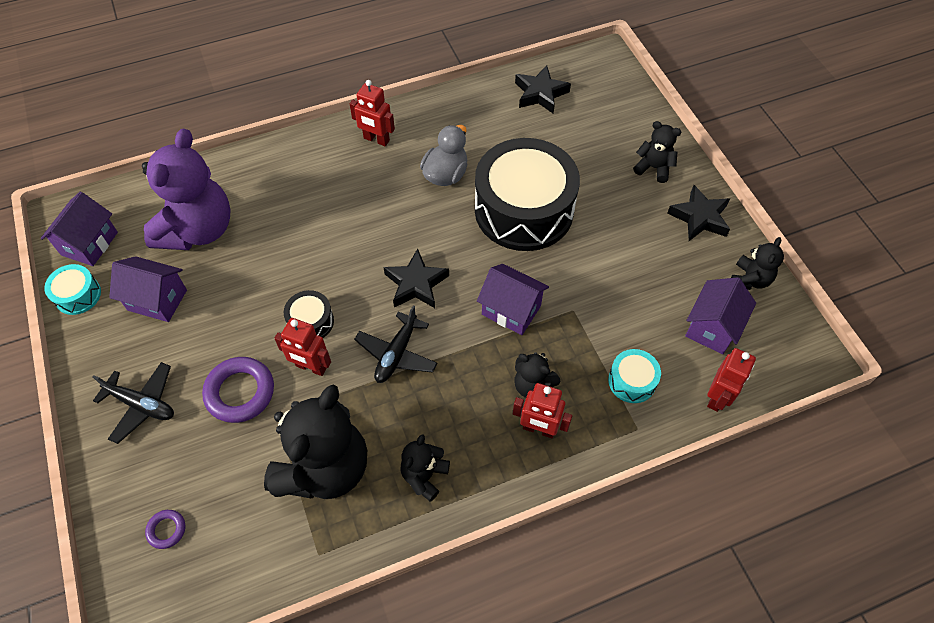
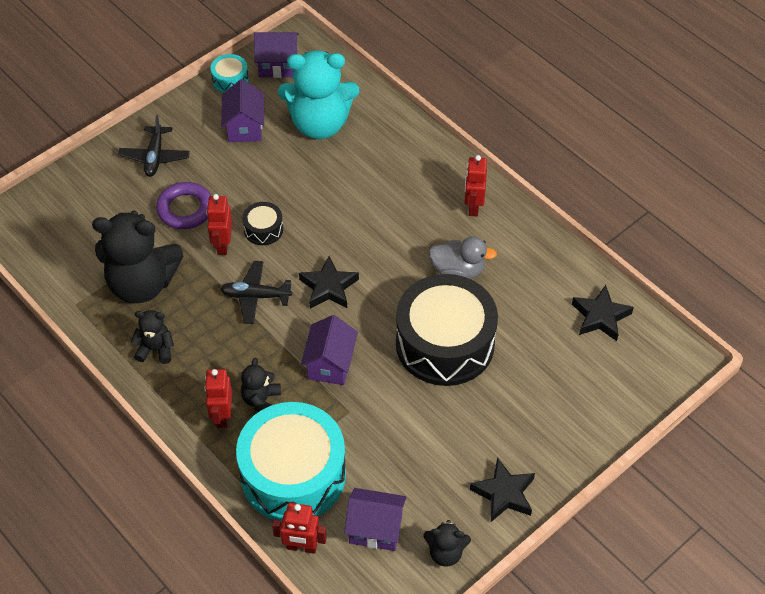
camera: 70 degrees right, 5 degrees down
purple teddy bear [142,129,230,250] -> turquoise teddy bear [278,50,359,139]
purple ring [145,510,185,549] -> none
turquoise drum [608,349,661,403] -> turquoise drum [236,402,346,522], size x2.37
black teddy bear [633,121,681,183] -> none

